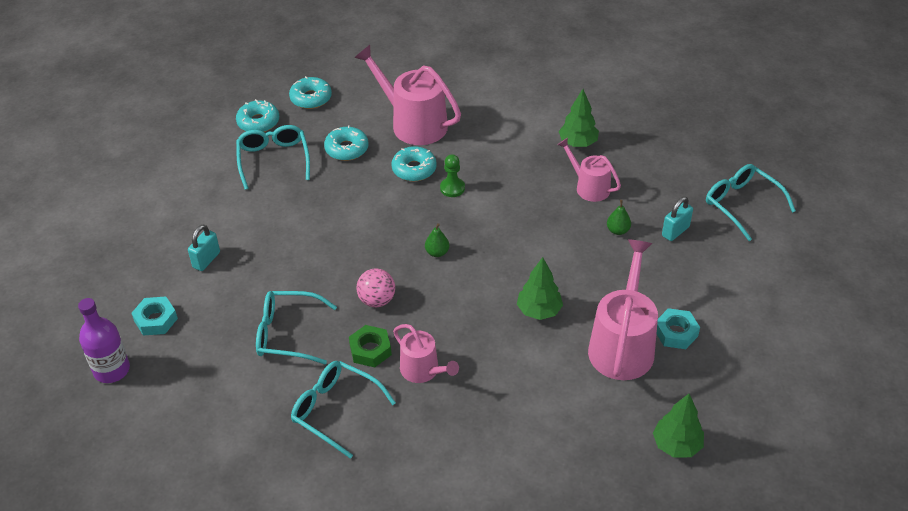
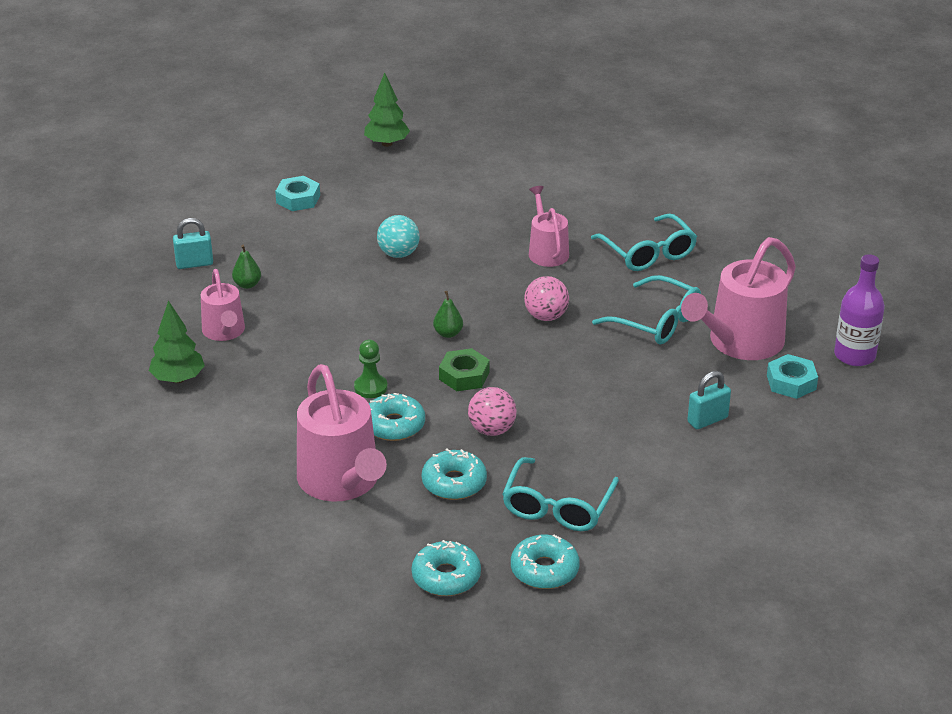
camera: 150 degrees left, 10 degrees down
green nut [349,325,392,367] -> green nut moved to [439,348,490,391]
green tree [517,257,563,320] -> turquoise ball [377,215,420,258]
pink watering can [588,239,658,380] -> pink watering can moved to [681,237,796,360]
turquoise glasses [706,164,796,241] -> none
none -> pink ball [468,387,517,436]

